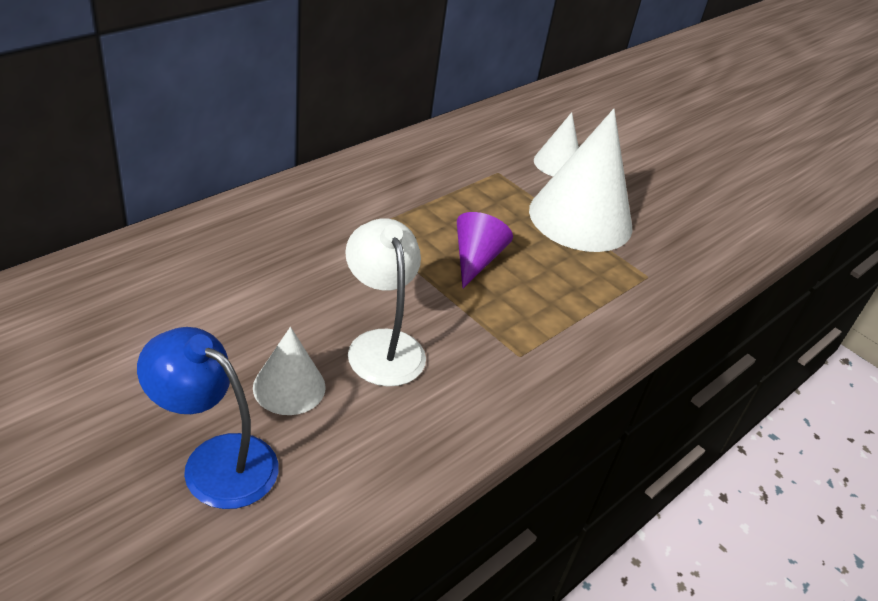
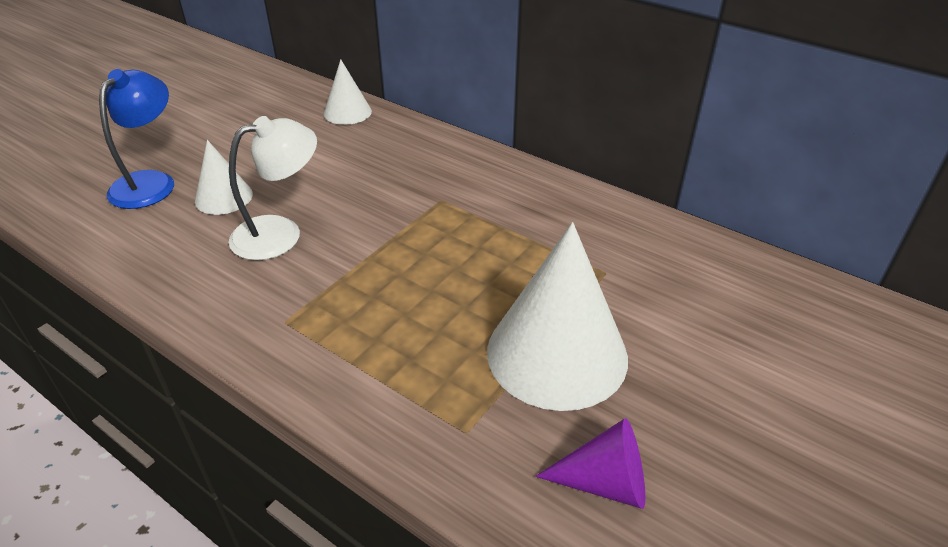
camera: 85 degrees right, 0 degrees up
purple cone [457,212,513,288] -> purple cone moved to [535,418,645,509]
white cone [534,112,579,176] -> white cone moved to [324,59,372,125]

